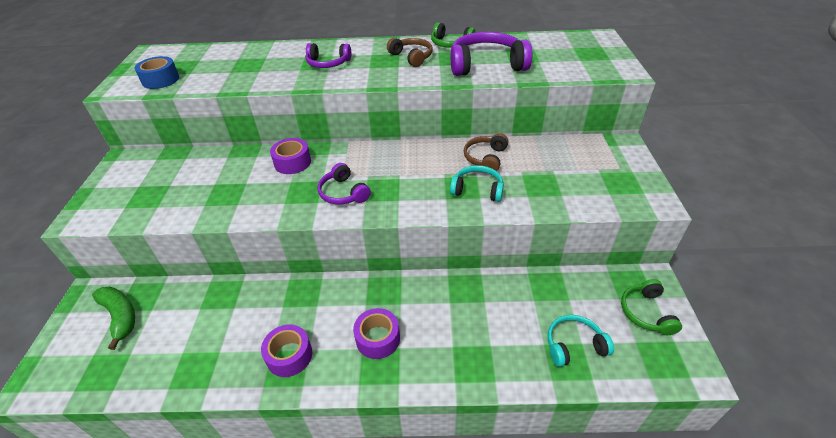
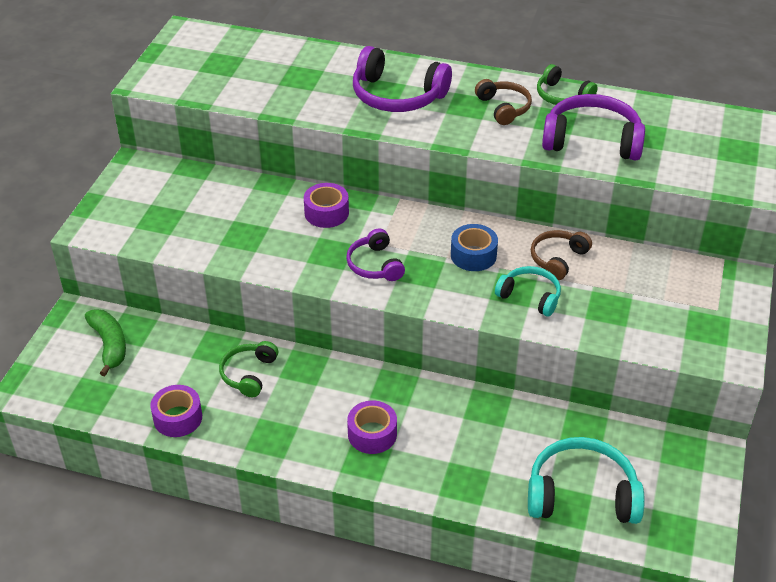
camera: 15 degrees right, 0 degrees up
blue tape [134,56,179,89] -> blue tape moved to [451,224,498,271]
purple tape [261,325,312,377] -> purple tape moved to [150,385,202,437]
purple headphones [305,43,351,68] -> purple headphones [353,46,452,112], size x1.68
turquoise headphones [548,315,614,367] -> turquoise headphones [528,437,645,524], size x1.68
green headphones [621,279,682,335] -> green headphones moved to [219,341,278,397]

